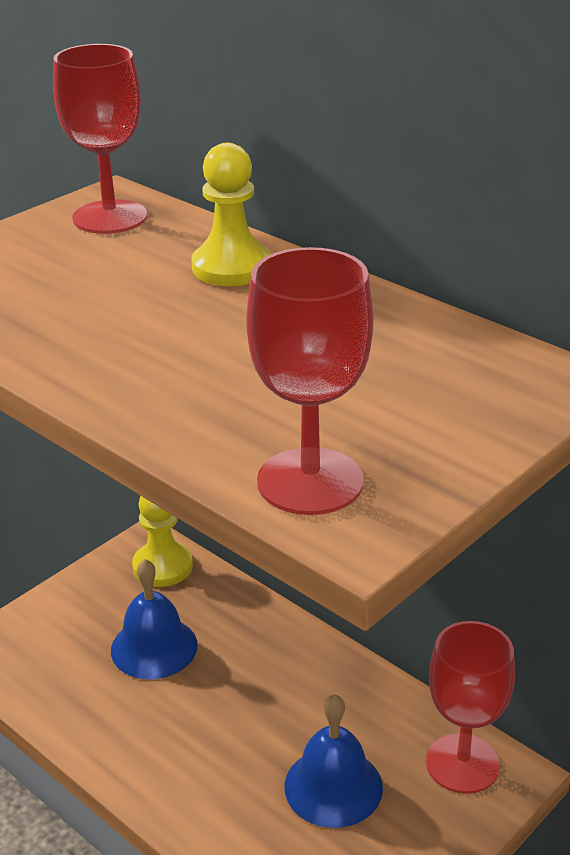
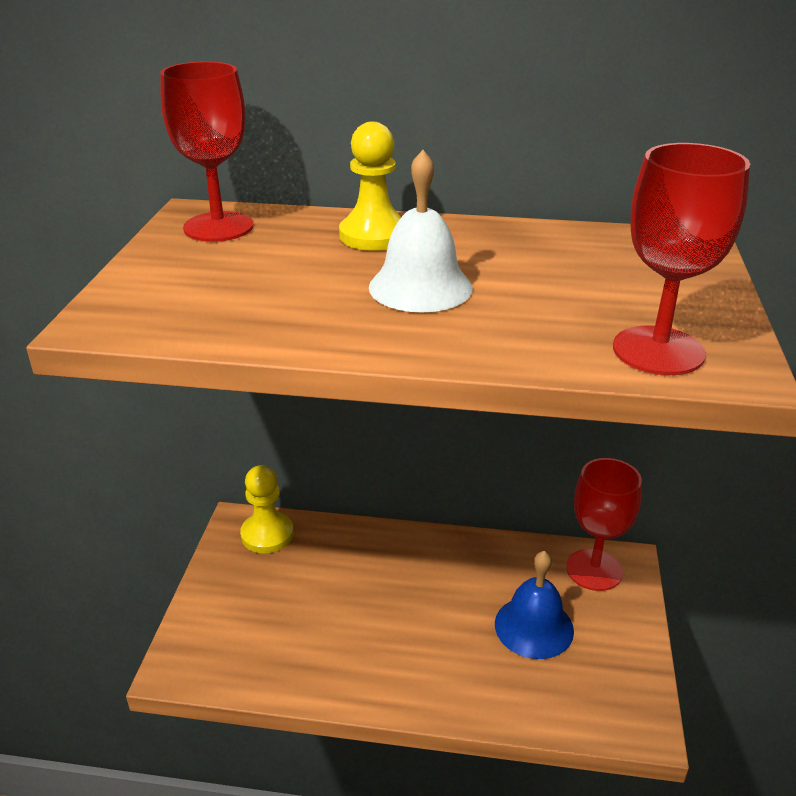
camera: 35 degrees left, 0 degrees up
blue bell [111,559,198,679] -> none
none -> white bell [369,150,473,312]

